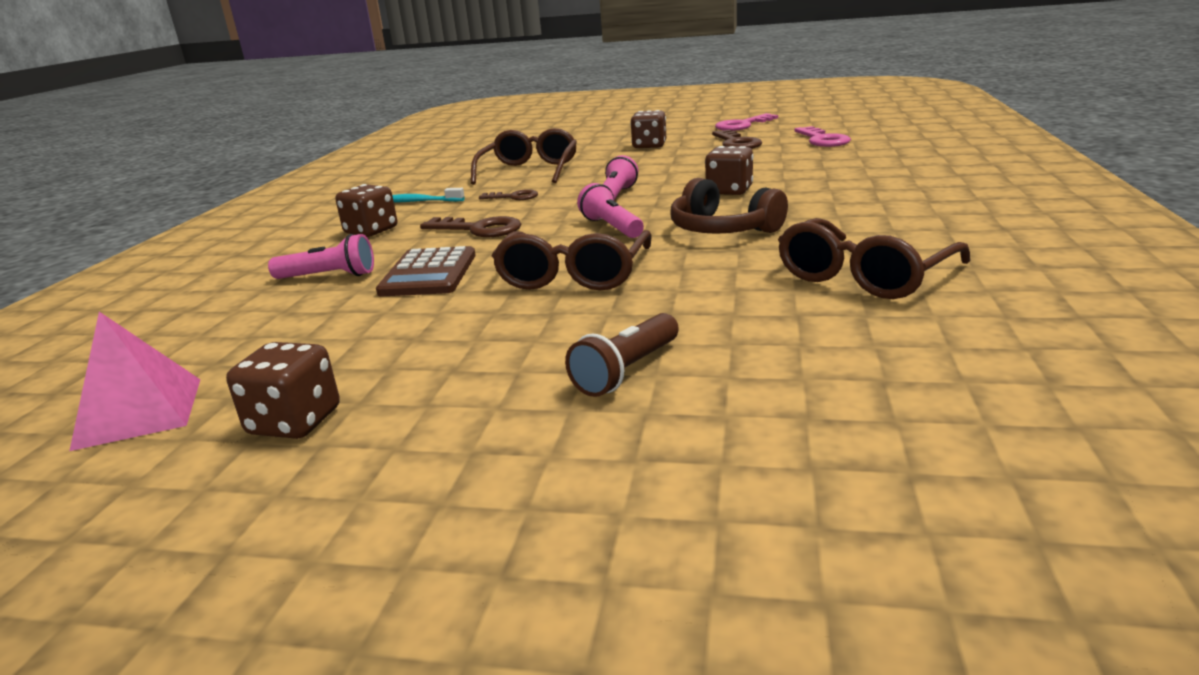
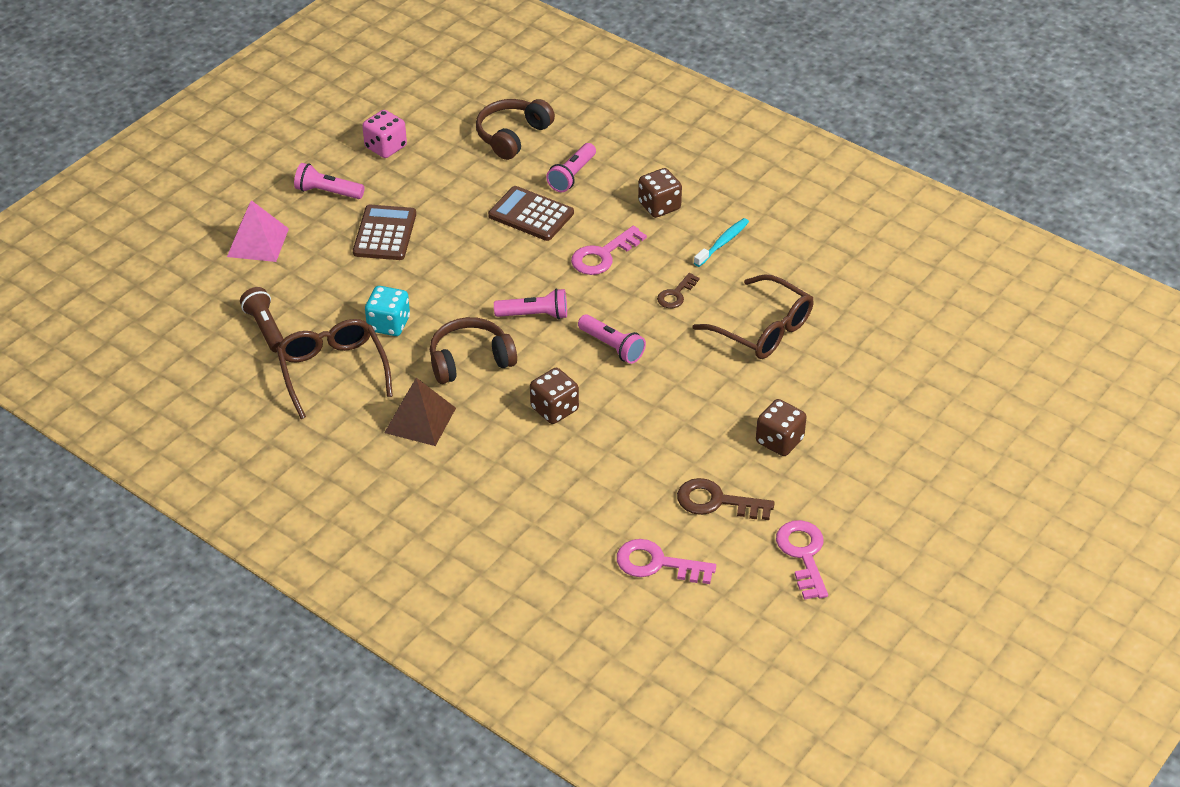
camera: 115 degrees right, 20 degrees up
pink pyramid [69,312,200,451] -> pink pyramid moved to [227,200,289,262]
brown dice [226,342,340,439] -> pink dice [362,110,407,158]
brown key [420,216,521,237] -> pink key [571,226,647,275]
brown glasses [492,230,651,290] -> none
brown flashlight [565,313,679,397] -> brown flashlight moved to [240,287,283,352]
none -> pink flashlight [294,163,365,199]
none -> brown calculator [353,205,416,260]
none -> turquoise dice [365,286,410,336]
none -> brown pyramid [384,378,456,446]
none -> brown headphones [476,99,555,160]

